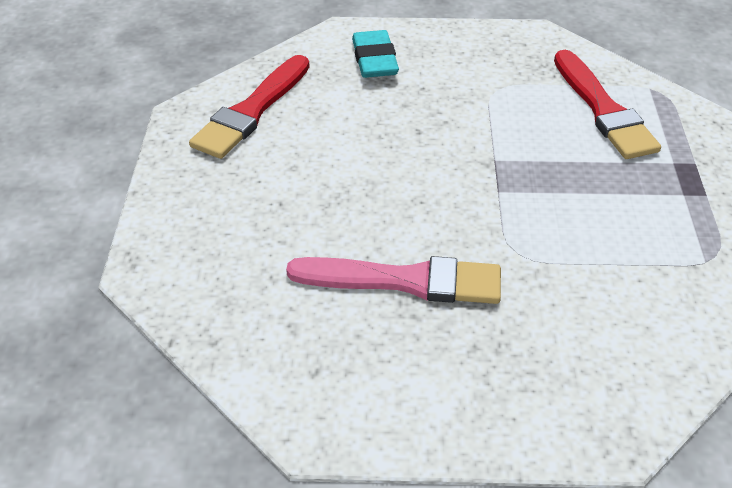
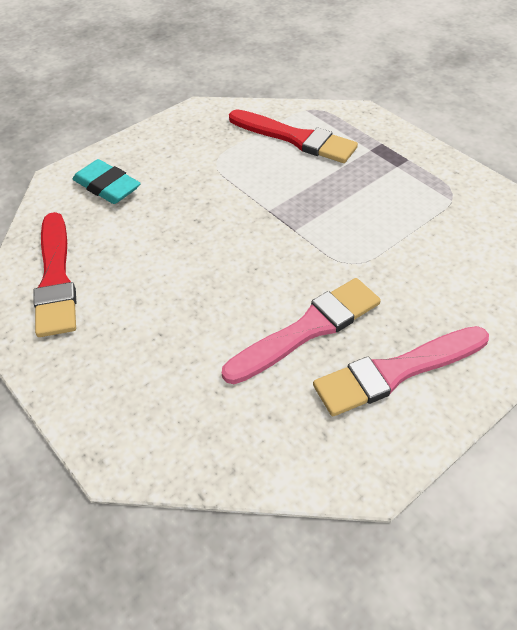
camera: 40 degrees left, 5 degrees up
none -> pink brush [313,326,489,416]

